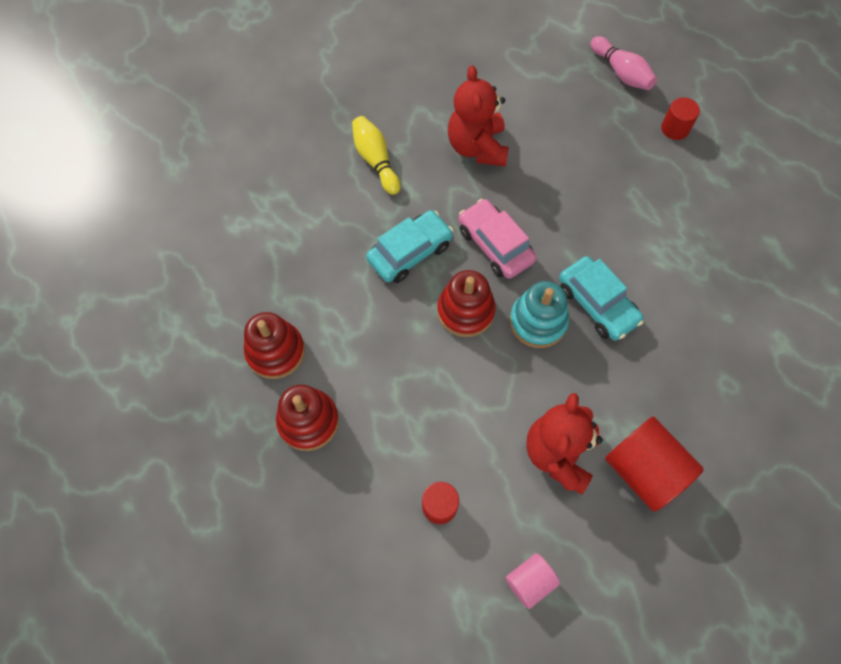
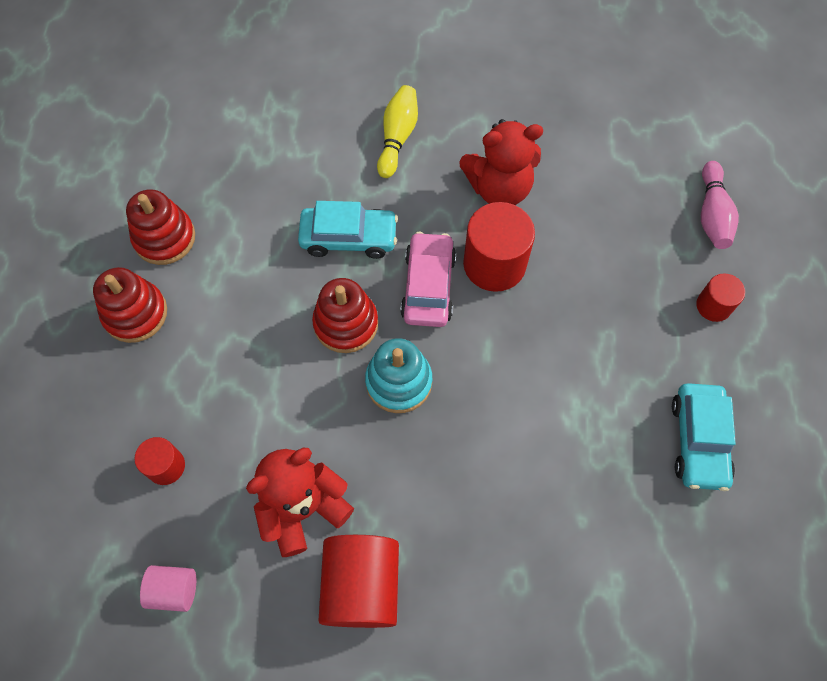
camera: 40 degrees right, 0 degrees up
red teddy bear [448,65,509,166] -> red teddy bear turned 135 degrees counterclockwise [459,119,543,205]
turquoise car [559,256,644,341] -> turquoise car moved to [672,383,736,491]
none -> red cylinder [463,202,535,292]

